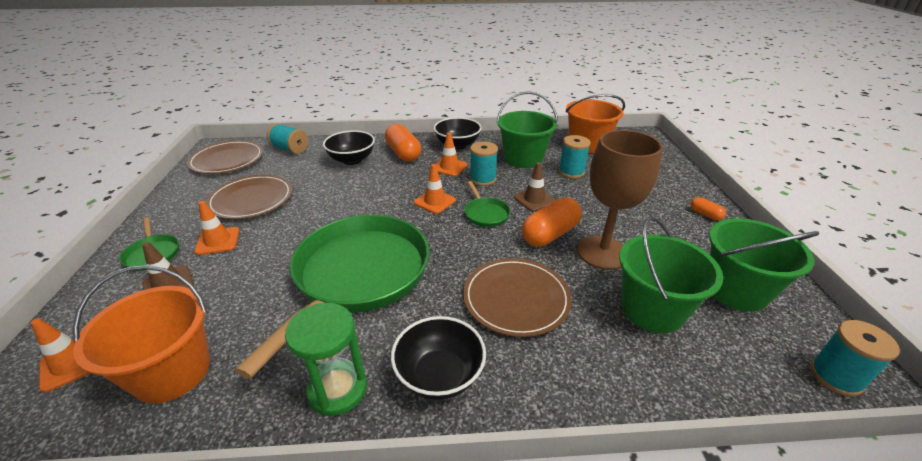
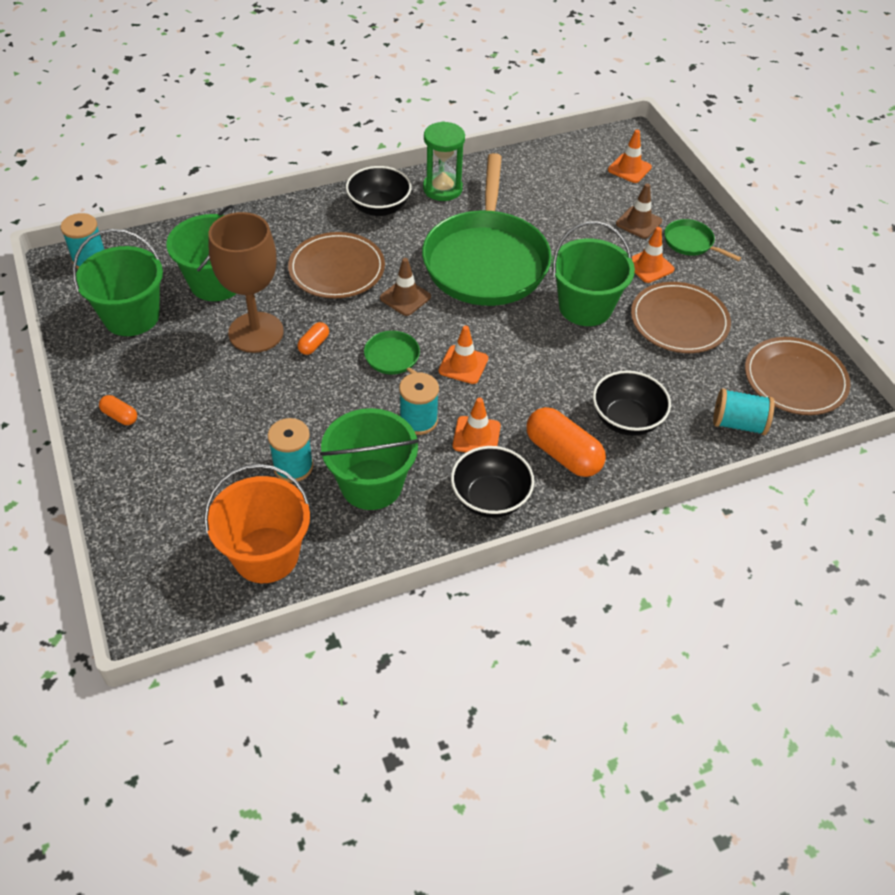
camera: 160 degrees right, 15 degrees up
orange bucket [73,265,210,404] -> none
brown traffic cone [514,162,556,212] -> brown traffic cone moved to [380,258,431,316]
orange capsule [522,197,582,247] -> orange capsule [297,322,329,355], size x0.49
none -> green bucket [552,221,635,326]

